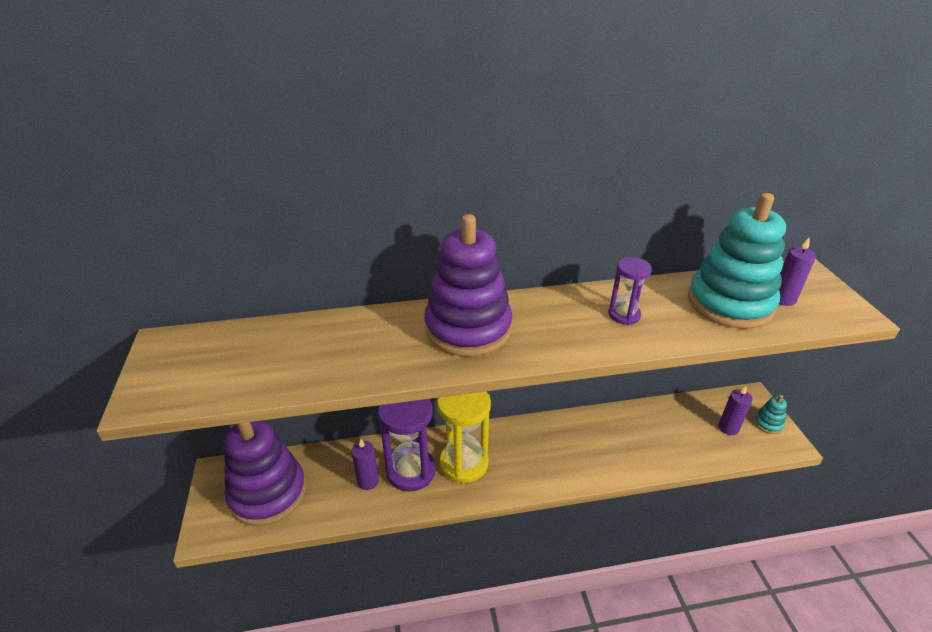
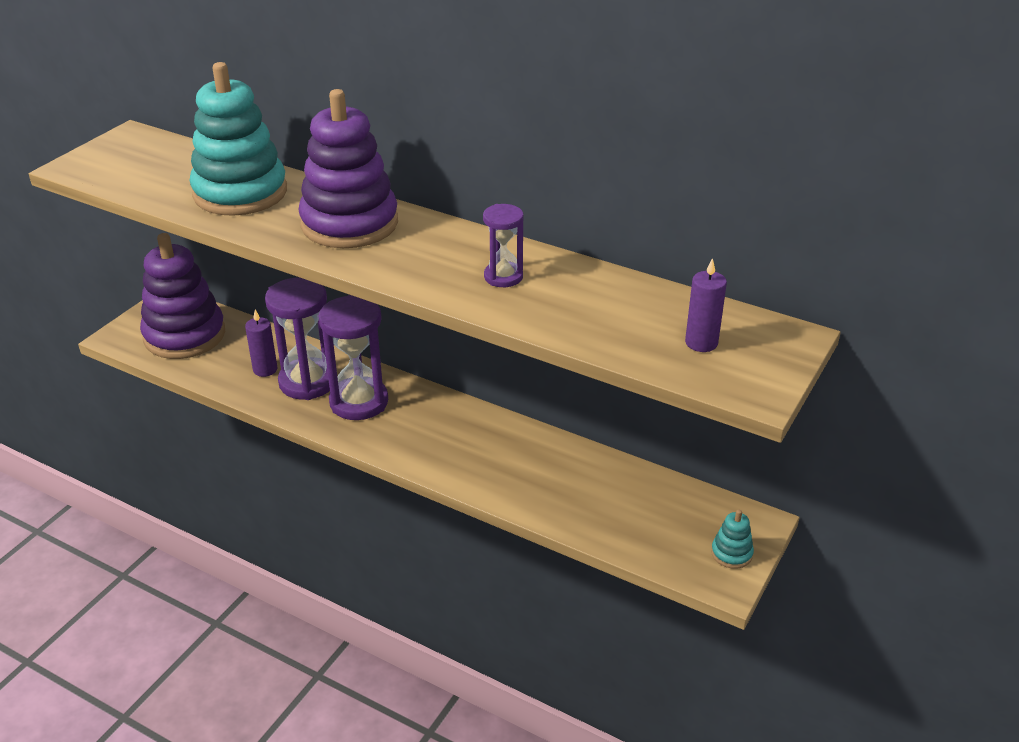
camera: 40 degrees right, 0 degrees up
yellow hourglass [437,391,491,483] -> purple hourglass [318,295,388,420]
turquoise stacking toy [688,193,786,329] -> turquoise stacking toy moved to [190,62,287,216]
purple candle [719,386,753,435] -> none

